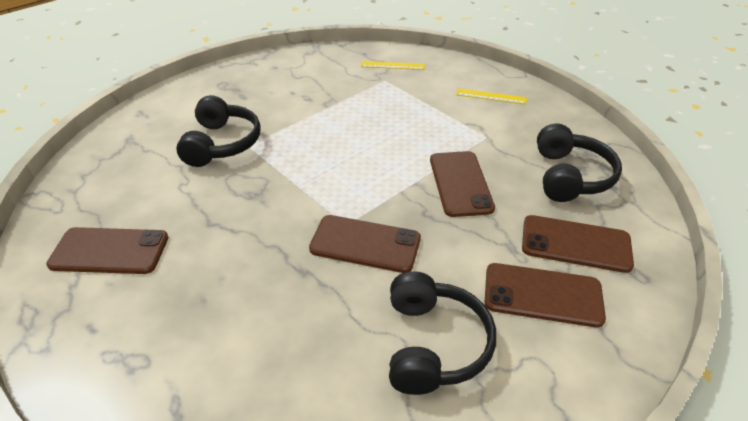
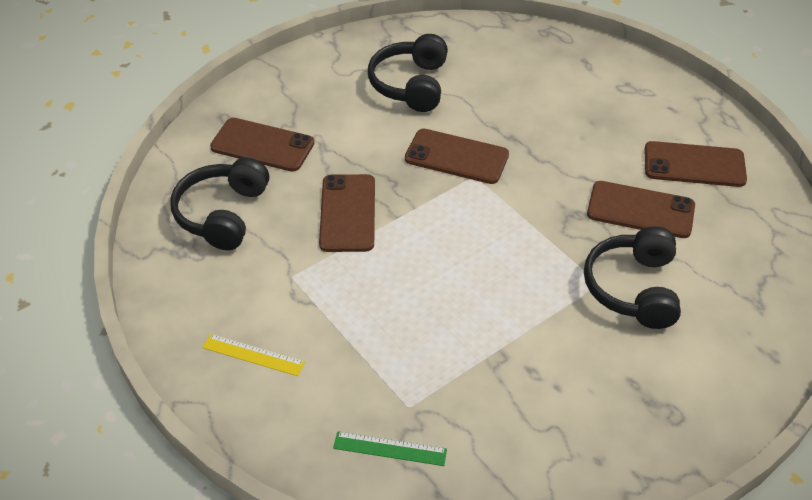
camera: 175 degrees left, 5 degrees up
yellow ruler [361,61,425,70] -> green ruler [333,431,447,466]
brown phone [485,263,606,328] -> brown phone moved to [587,181,695,238]

